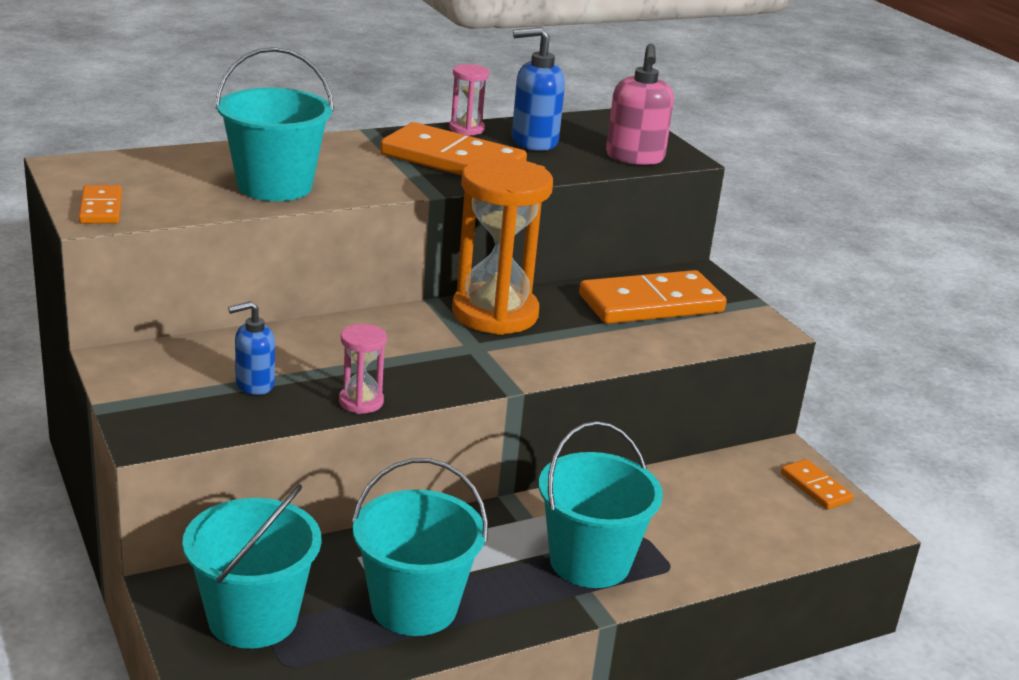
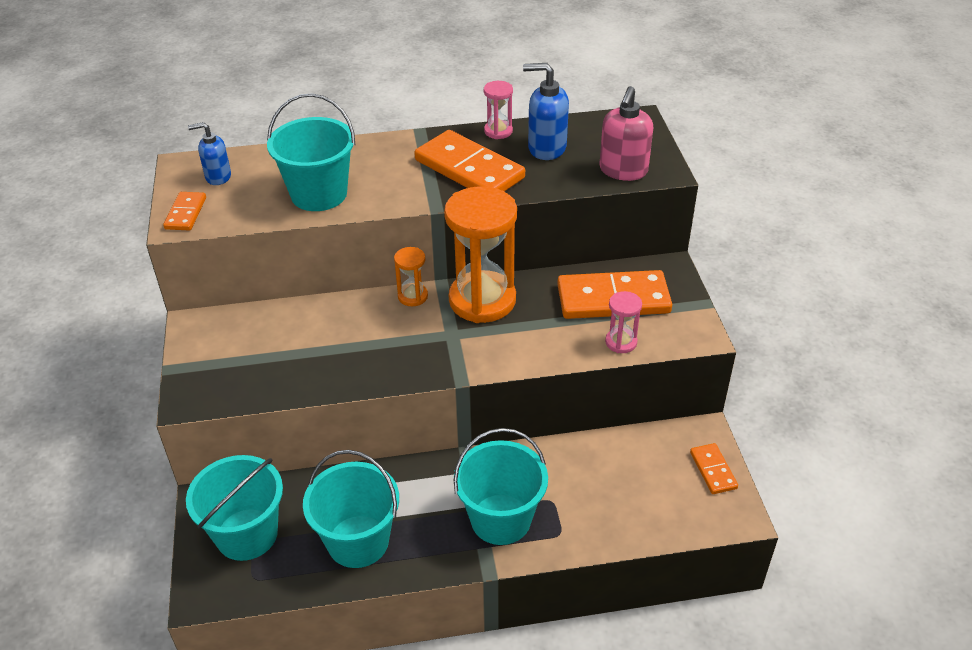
camera: 20 degrees right, 15 degrees up
blue soap dispenser [228,301,275,395] -> blue soap dispenser moved to [188,122,231,185]
pink hourglass [339,324,387,414] -> pink hourglass moved to [605,291,642,353]
none -> orange hourglass [394,247,428,306]

